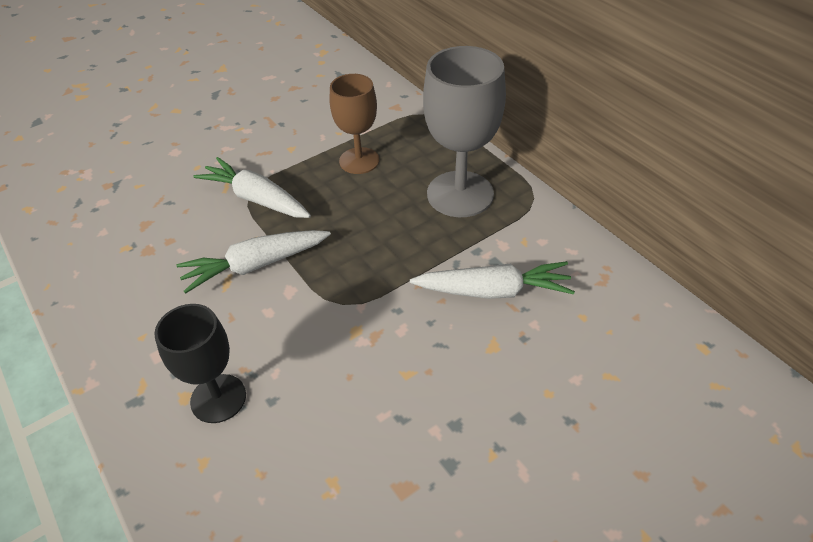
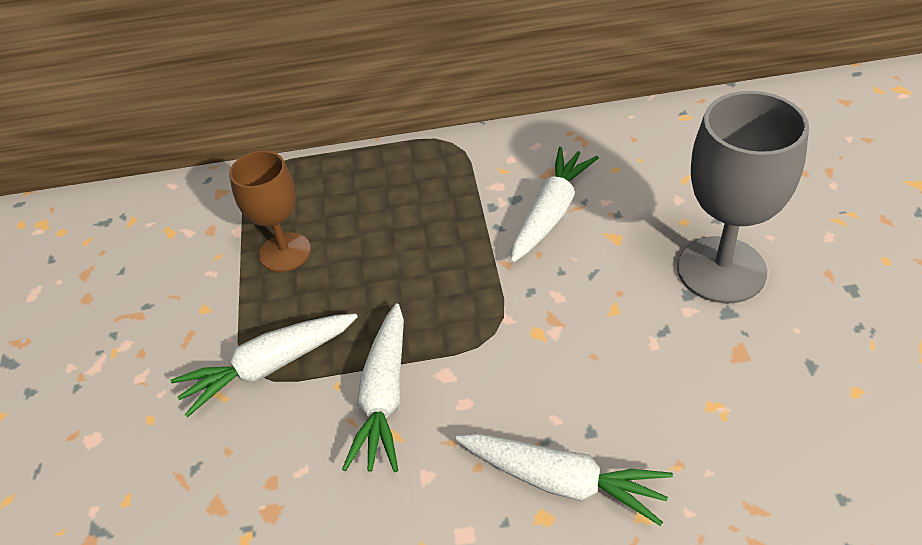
camera: 60 degrees left, 0 degrees up
black goblet [154,304,246,423] -> white carrot [455,433,673,526]
grey goblet [423,46,506,217] -> grey goblet moved to [677,91,809,304]

